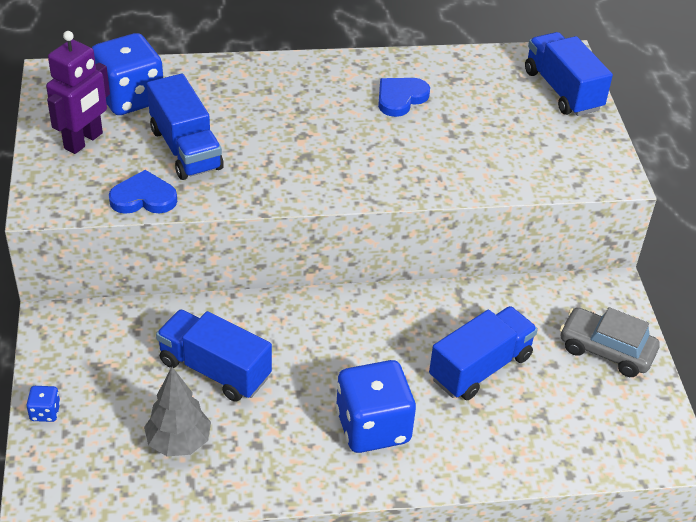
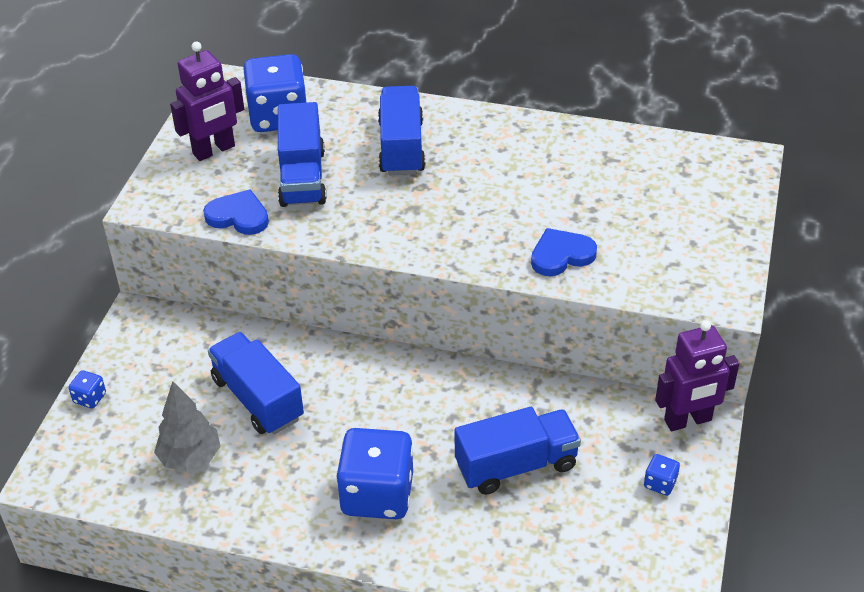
camera: 25 degrees right, 0 degrees up
blue heart [378,78,430,117] -> blue heart moved to [531,228,597,276]
blue truck [525,32,613,116] -> blue truck moved to [378,86,426,175]
grey car [560,307,660,377] -> blue dice [644,454,680,496]
none -> purple robot [655,320,739,431]

